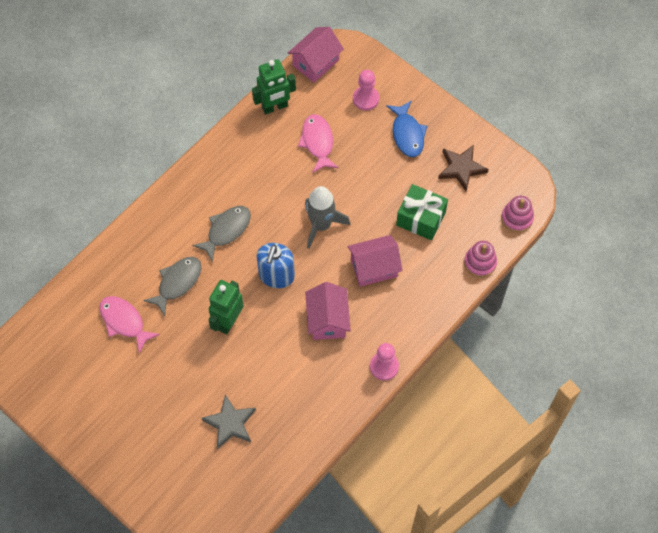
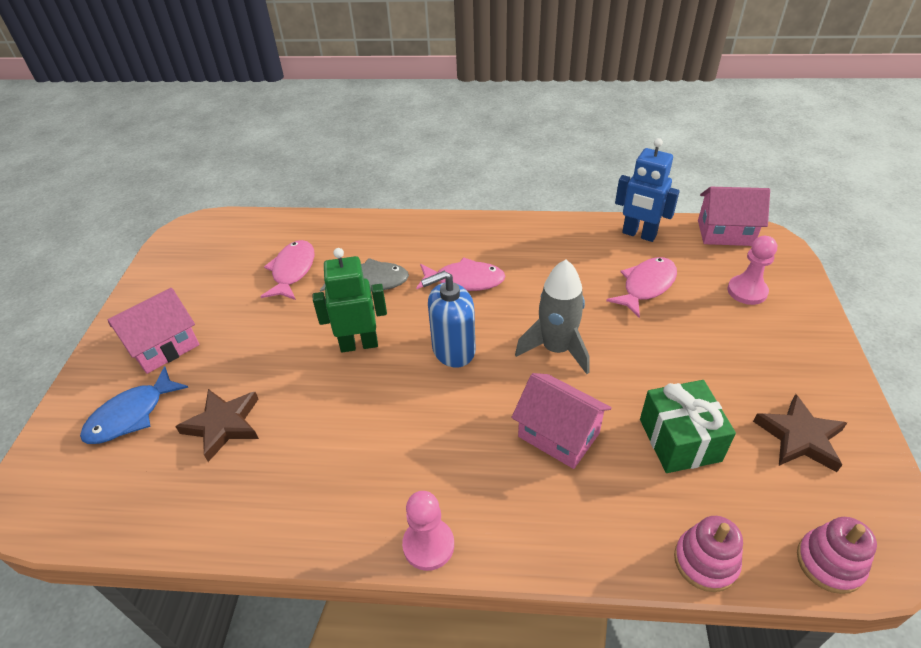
camera: 55 degrees right, 20 degrees down
grey fish [192,206,251,262] -> pink fish [416,257,506,291]
grey star [202,395,256,449] -> brown star [175,389,259,462]
green robot [252,59,296,115] -> blue robot [615,138,680,242]
pink house [305,282,351,340] -> pink house moved to [108,288,200,374]
blue fish [386,100,427,157] -> blue fish moved to [80,366,189,444]

